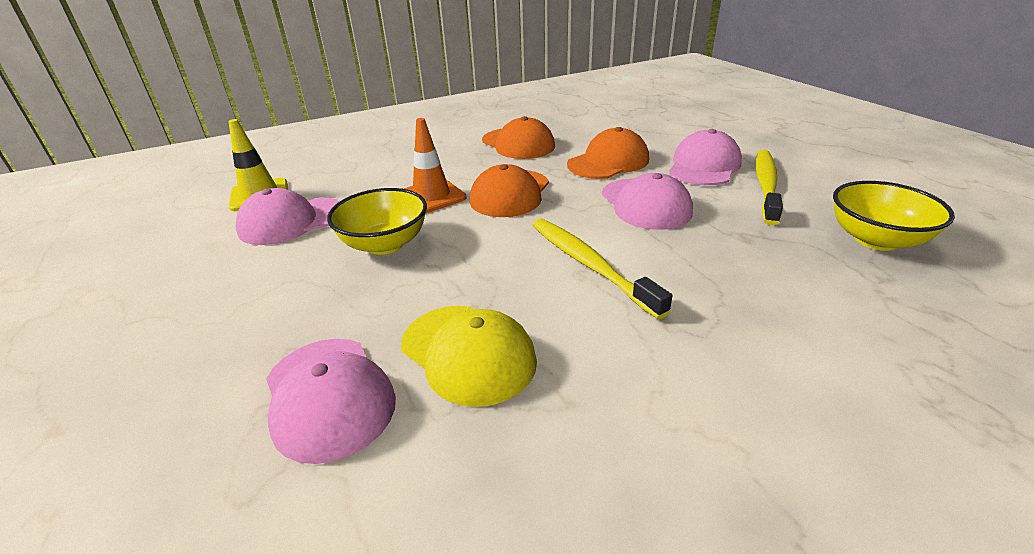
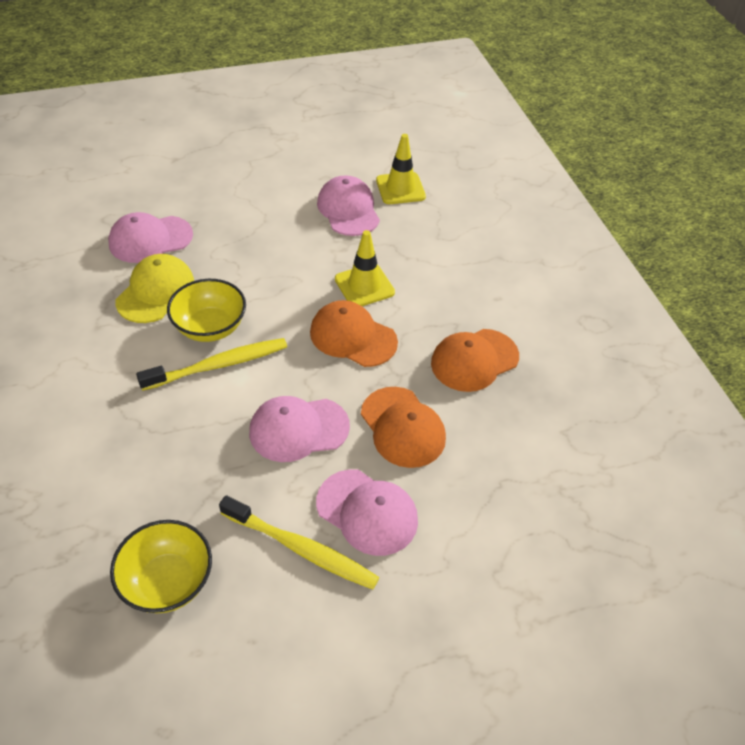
camera: 95 degrees right, 15 degrees up
yellow bowl [327,188,427,255] -> yellow bowl moved to [167,279,246,342]
yellow cap [401,306,537,407] -> yellow cap turned 150 degrees clockwise [115,254,194,323]
orange traffic cone [404,118,467,213] -> yellow traffic cone [335,230,395,306]

